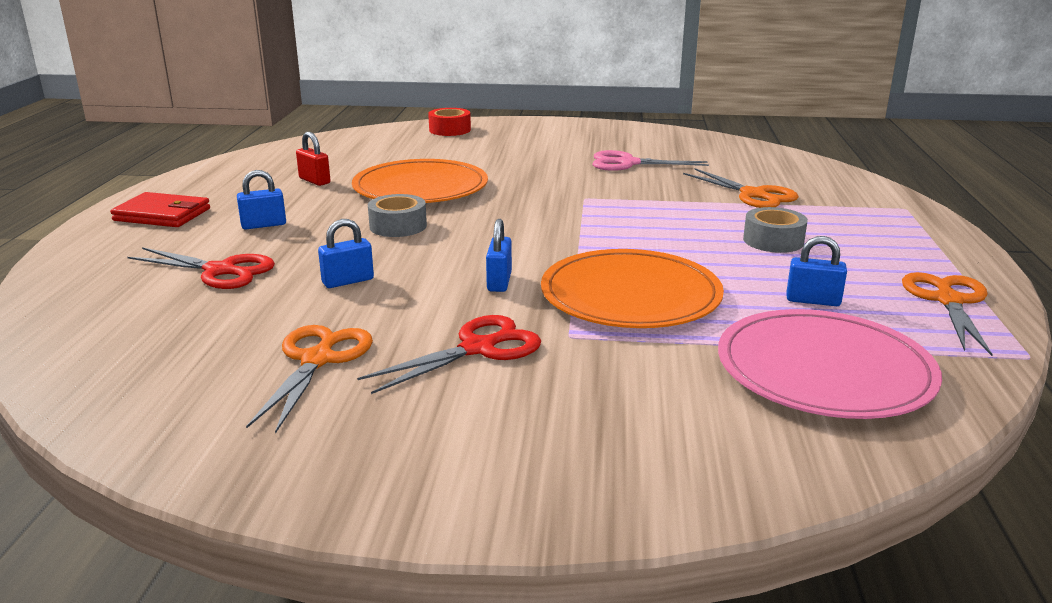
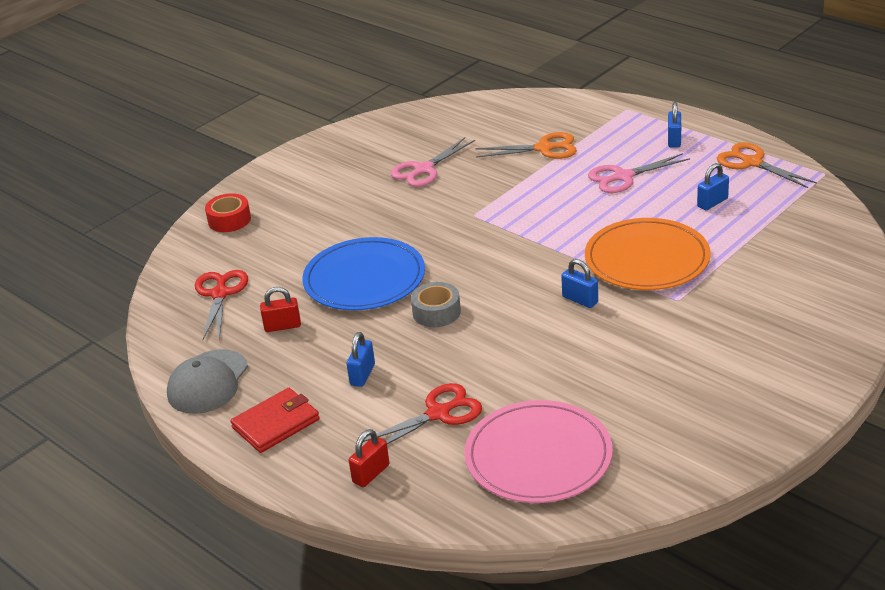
camera: 50 degrees left, 10 degrees up
orange scissors [246,325,373,434] -> none
blue padlock [318,219,374,288] -> blue padlock moved to [668,102,681,147]
orange plate [352,159,488,203] -> blue plate [302,237,425,310]
red scissors [357,315,541,394] -> red scissors moved to [195,270,248,340]
pink plate [718,309,942,419] -> pink plate moved to [464,400,613,503]
grey tape [743,207,808,253] -> pink scissors [588,153,690,193]
none -> grey cap [167,349,248,414]
none -> red padlock [349,429,390,487]

